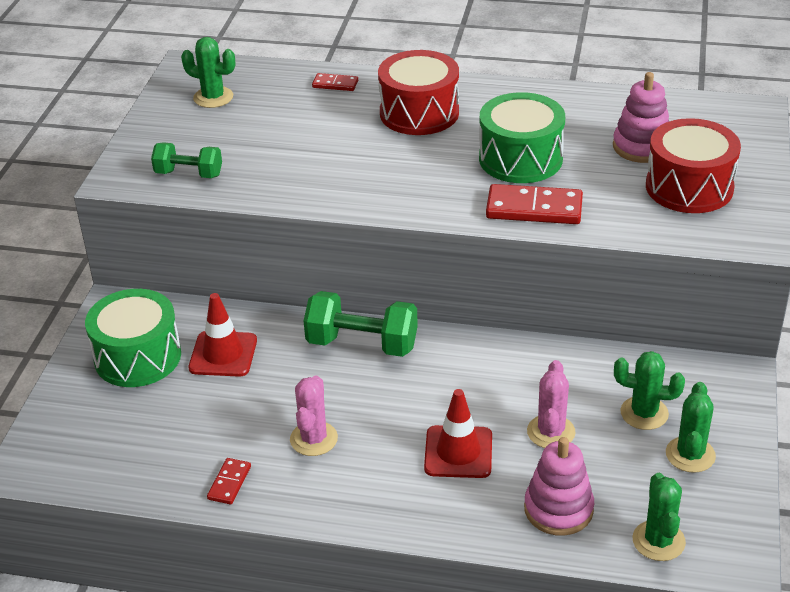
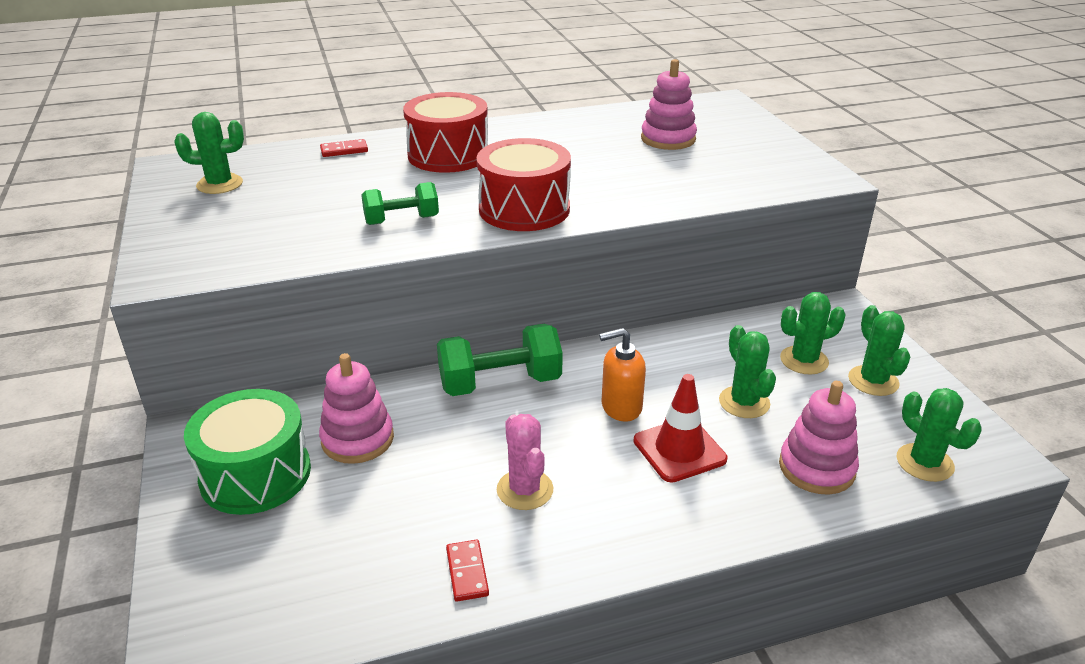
camera: 30 degrees left, 5 degrees down
green dumbbell [151,142,222,178] -> green dumbbell moved to [361,182,439,225]
red traffic cone [188,293,257,377] -> pink stacking toy [319,353,394,464]
green drum [479,92,565,183] -> none
red domino [486,184,583,224] -> none
pink cactus [527,360,575,448] -> green cactus [719,325,776,418]
red drum [646,118,741,213] -> red drum moved to [476,138,571,231]
none -> orange soap dispenser [599,328,646,422]

